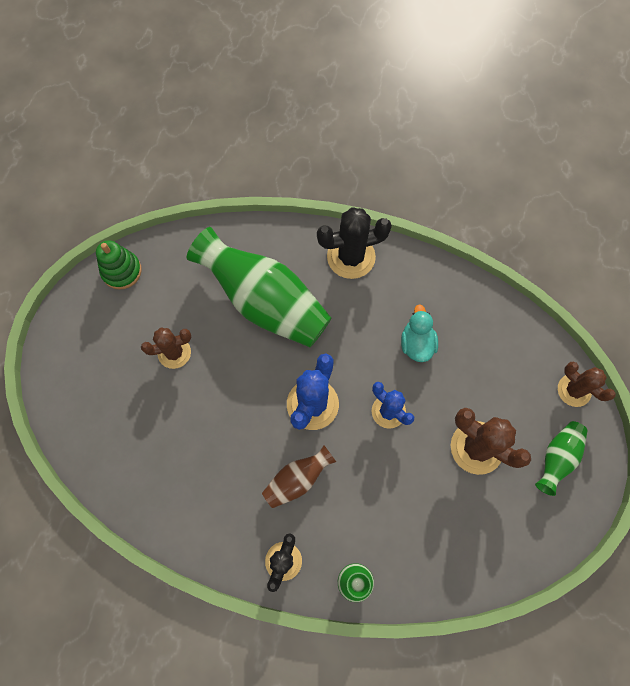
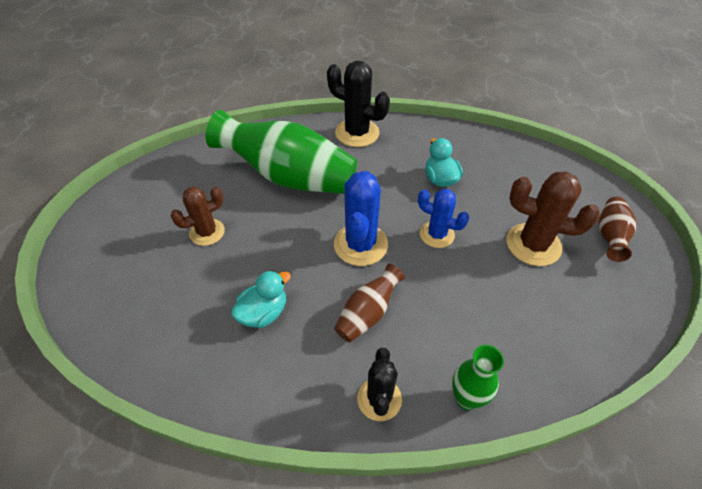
camera: 15 degrees left, 20 degrees down
green stacking toy [96,240,142,290] -> none
black cactus [317,207,392,279] -> black cactus turned 60 degrees clockwise [327,61,390,147]
green vase [535,421,588,496] -> brown vase [598,197,637,262]
brown cactus [558,361,616,407] -> none
none -> turquoise duck [231,270,291,328]

